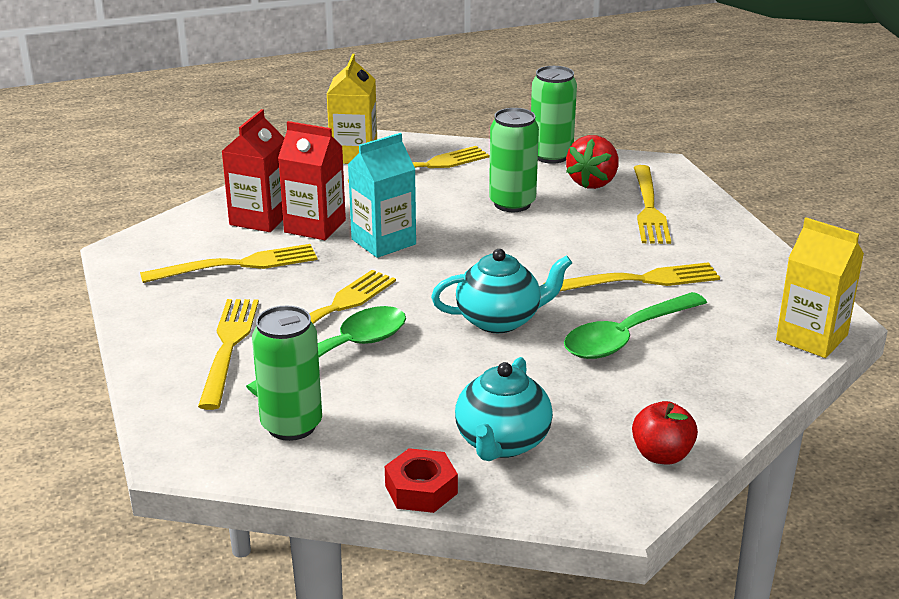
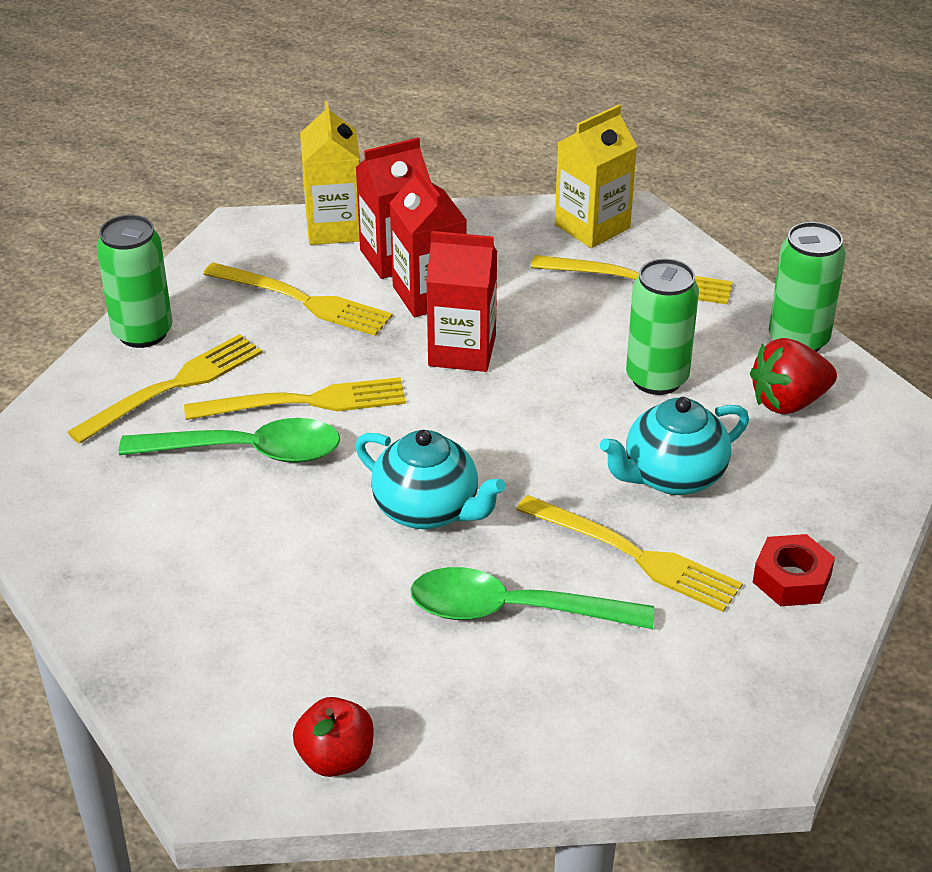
camera: 45 degrees right, 10 degrees up
green can [252,306,322,441] -> green can moved to [96,215,173,348]
turquoise carton [348,133,416,258] -> red carton [426,231,497,372]
red nut [385,448,458,513] -> red nut moved to [753,534,835,606]
turquoise teapot [455,357,553,461] -> turquoise teapot moved to [600,397,749,495]
yellow fork [634,165,671,244] -> none
yellow carton [776,217,864,358] -> yellow carton moved to [300,101,360,245]

